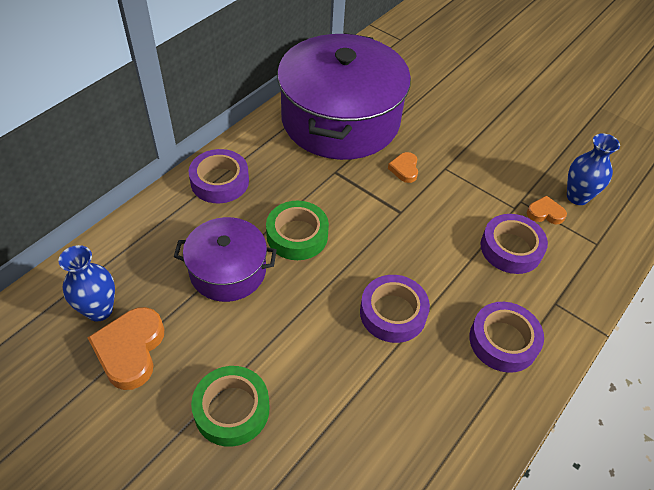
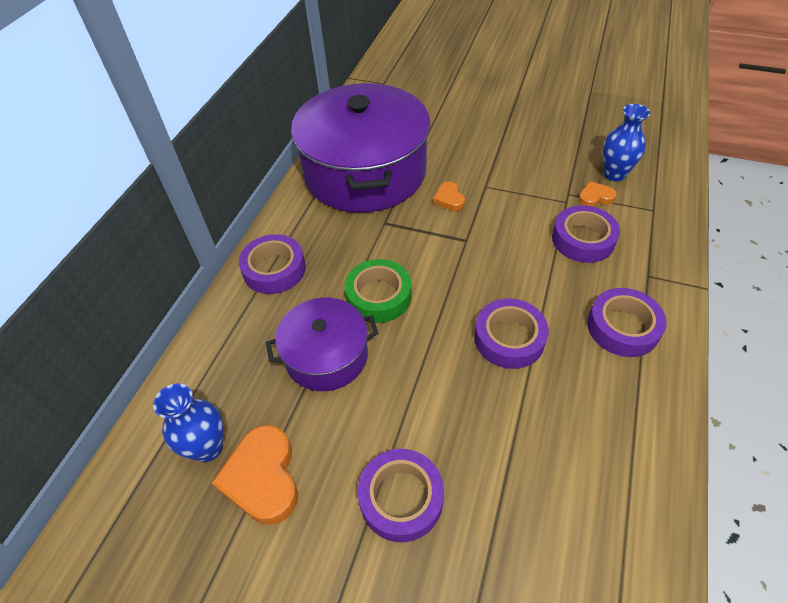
camera: 15 degrees left, 0 degrees up
green tape [191,366,270,447] -> purple tape [358,449,444,542]

